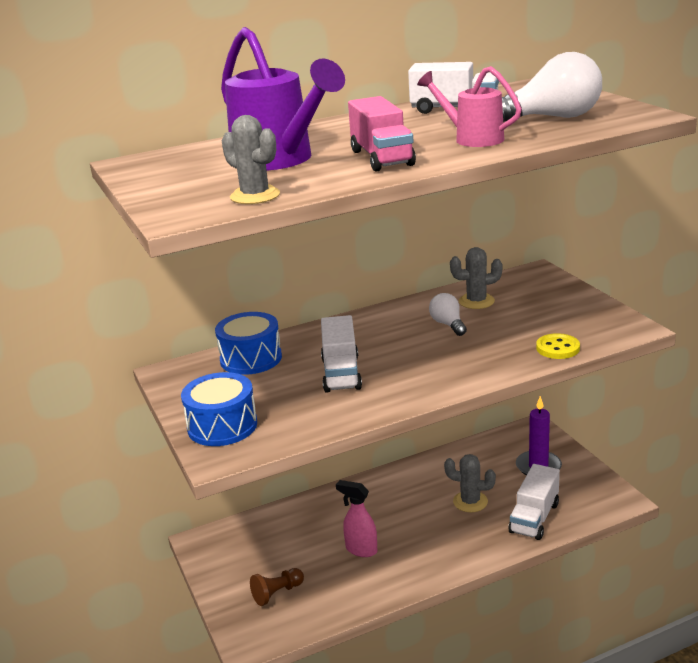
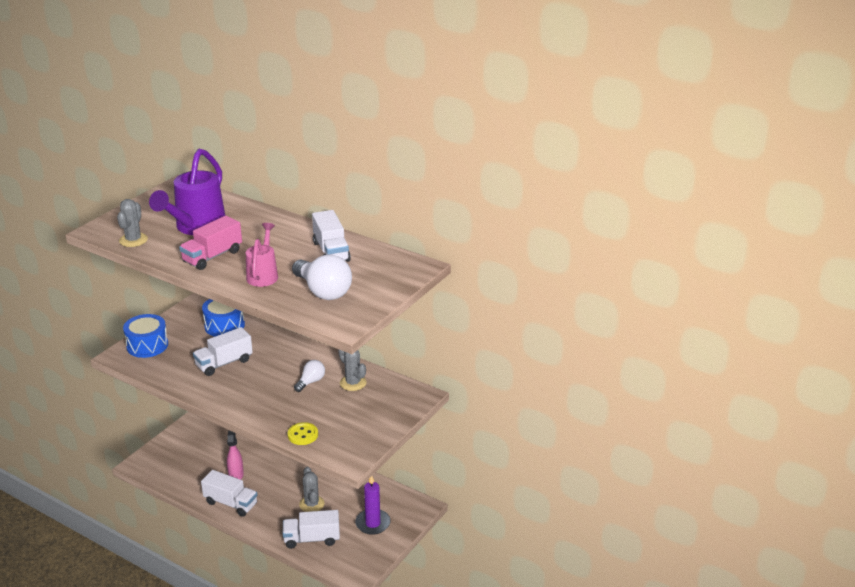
camera: 55 degrees right, 5 degrees up
brown pawn [250,568,304,606] -> none
none -> white truck [201,470,257,517]

